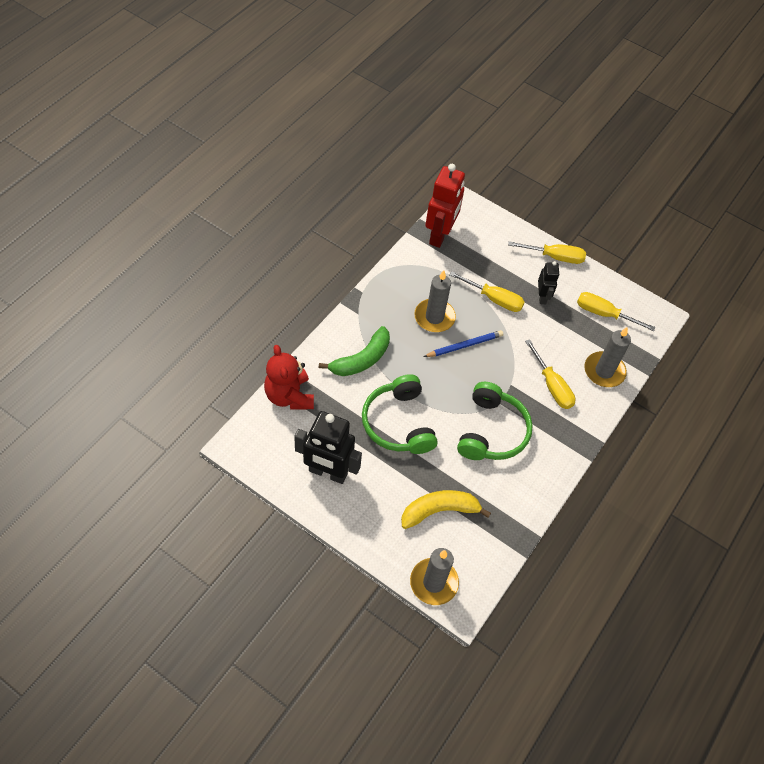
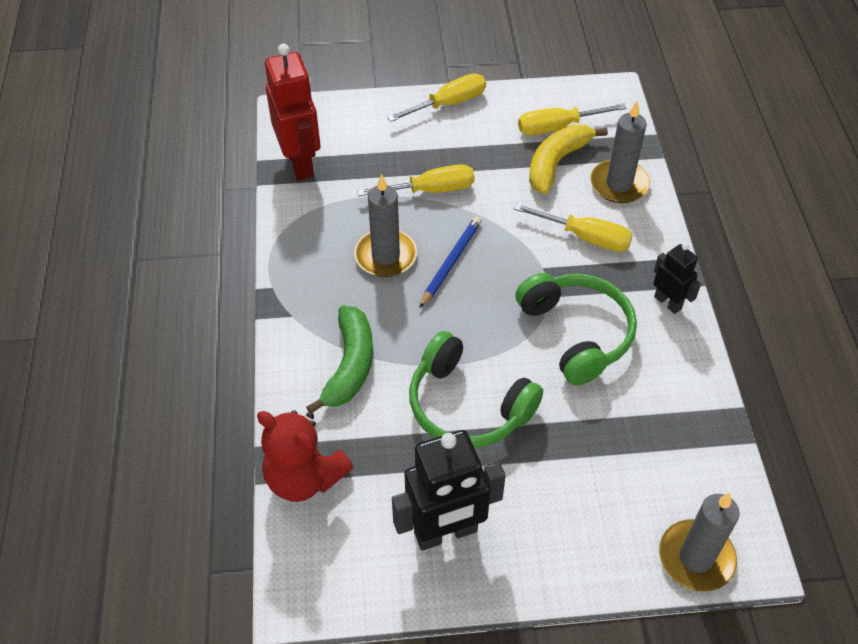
camera: 35 degrees left, 5 degrees down
yellow banana [401,490,491,529] -> yellow banana moved to [529,125,608,194]
black robot [538,261,559,304] -> black robot moved to [653,243,701,314]

